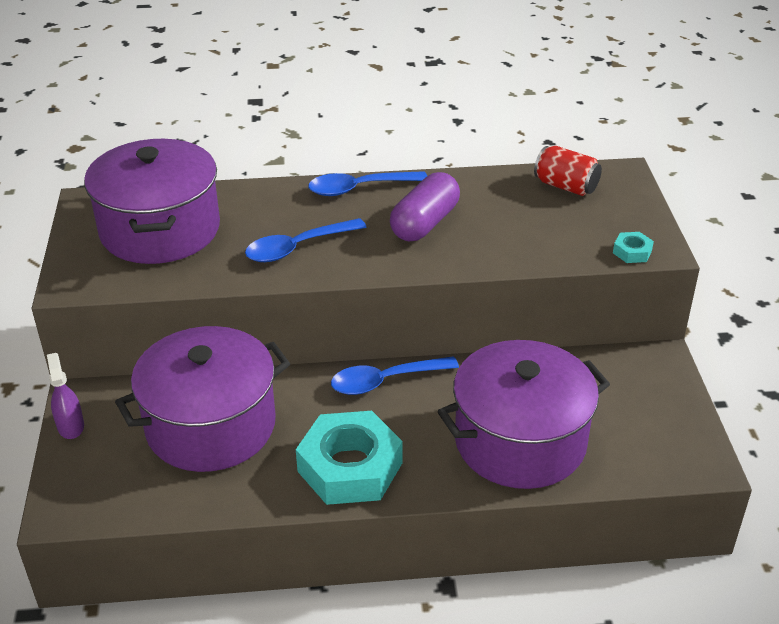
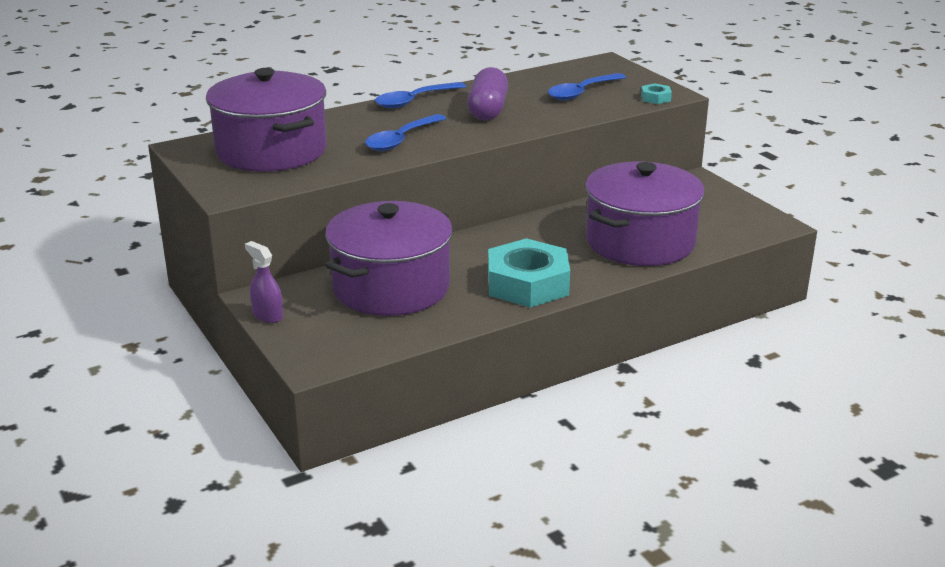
camera: 25 degrees left, 10 degrees down
blue spoon [331,356,459,395] -> blue spoon moved to [548,73,626,100]
red can [534,146,602,196] -> none

